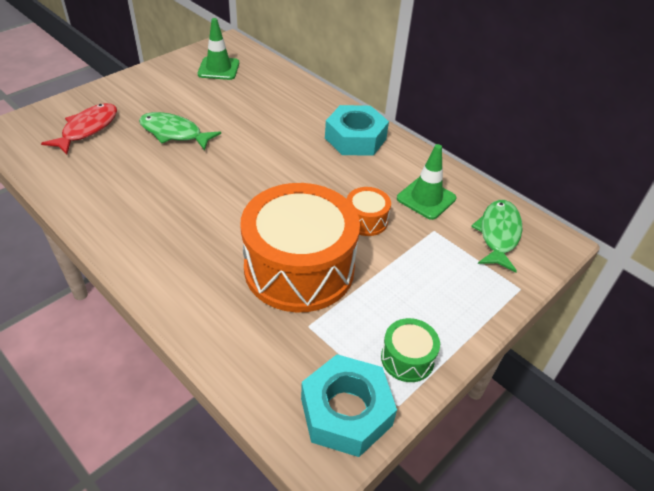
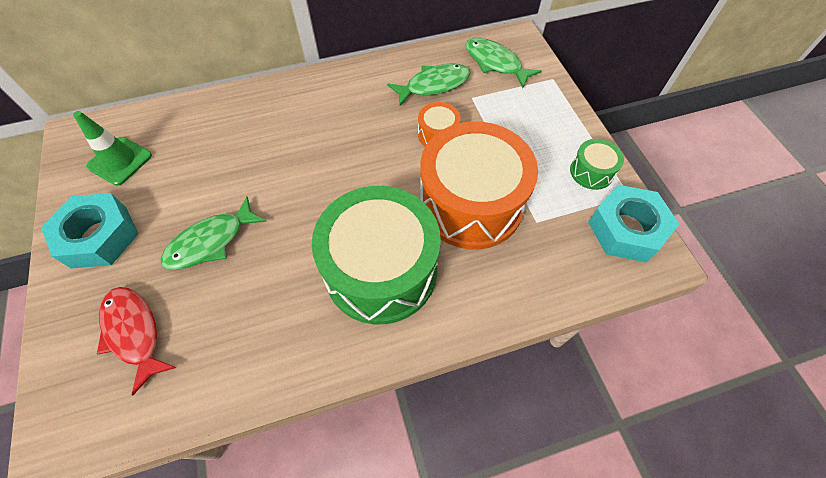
camera: 60 degrees left, 15 degrees up
turquoise nut [325,105,389,156] -> turquoise nut moved to [41,193,139,269]
green traffic cone [397,144,456,220] -> green fish [387,63,471,106]
none -> green drum [312,186,441,325]

